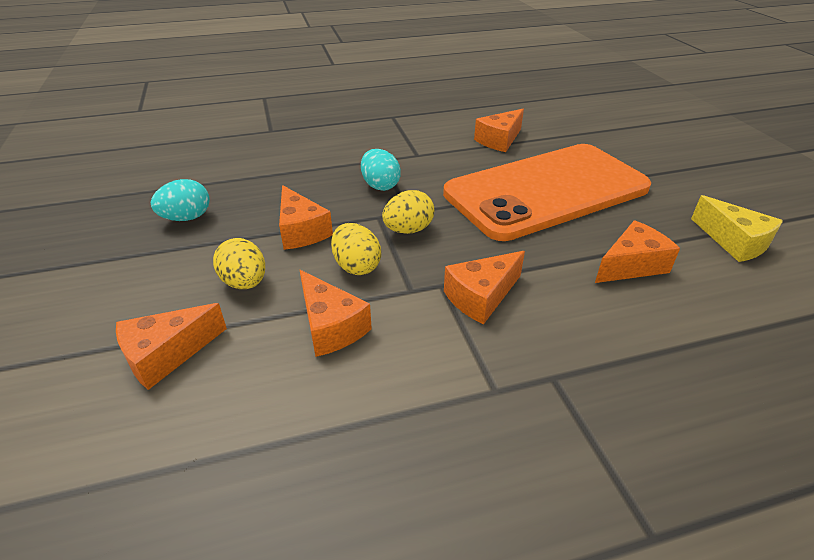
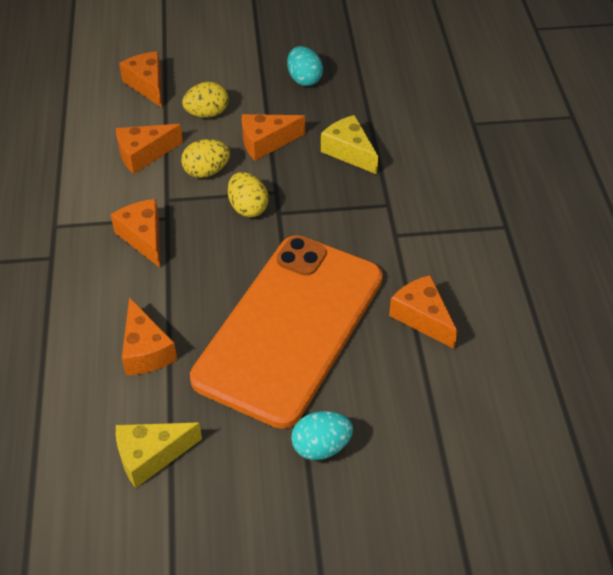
camera: 100 degrees right, 10 degrees up
turquoise egg [361,149,401,191] -> turquoise egg moved to [291,411,353,460]
orange phone [443,144,651,241] -> orange phone turned 45 degrees clockwise [190,235,383,429]
none -> yellow cheese [321,115,378,174]

